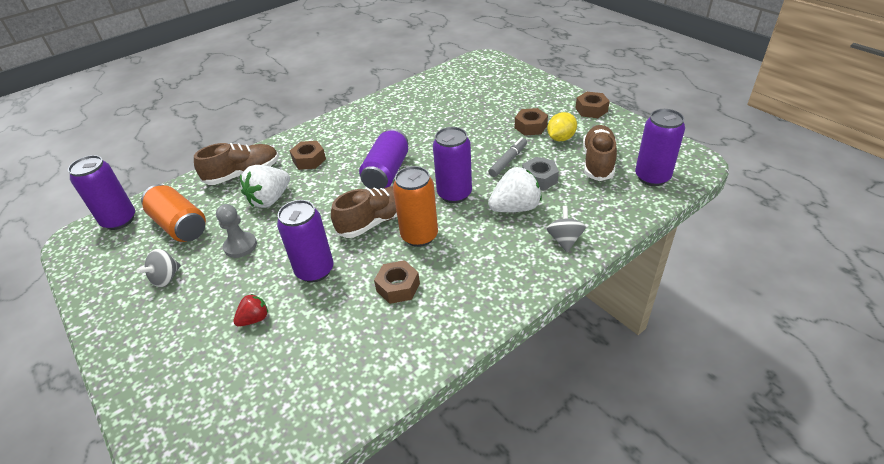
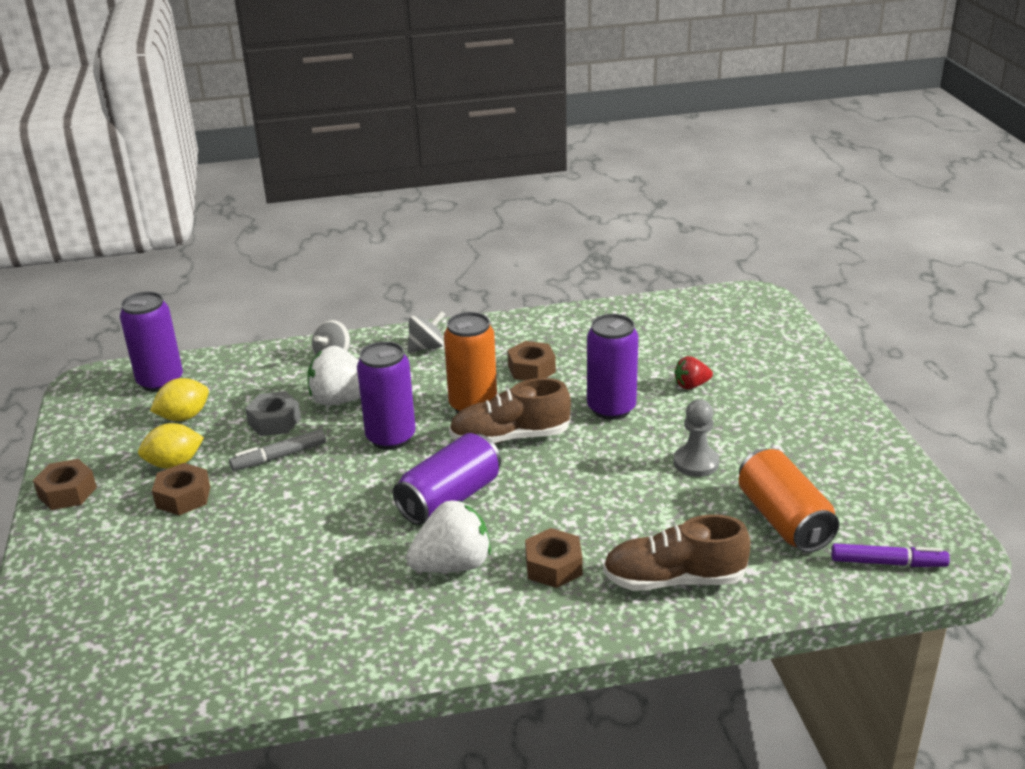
camera: 155 degrees left, 10 degrees down
purple can [68,155,135,230] -> purple marker [831,543,950,567]
grey spinning top [136,249,181,287] -> grey spinning top moved to [407,311,445,353]
white strawberry [240,165,290,208] -> white strawberry moved to [406,500,491,572]
brown shoe [583,125,617,181] -> yellow lemon [150,378,209,421]

